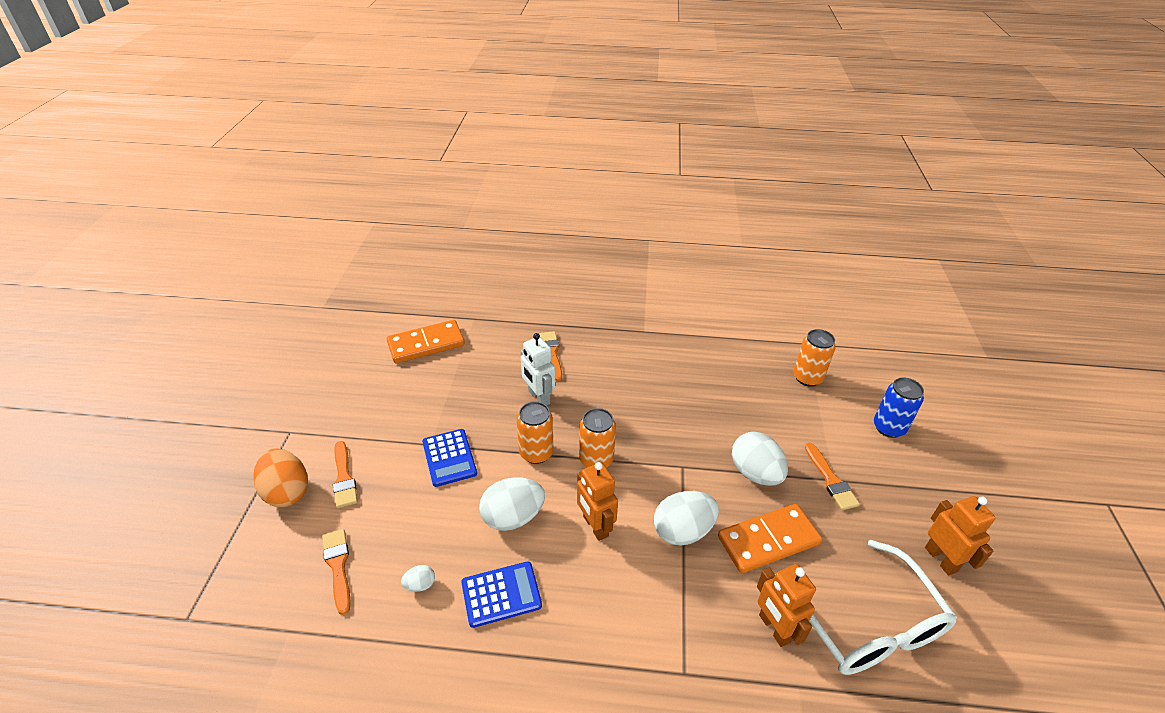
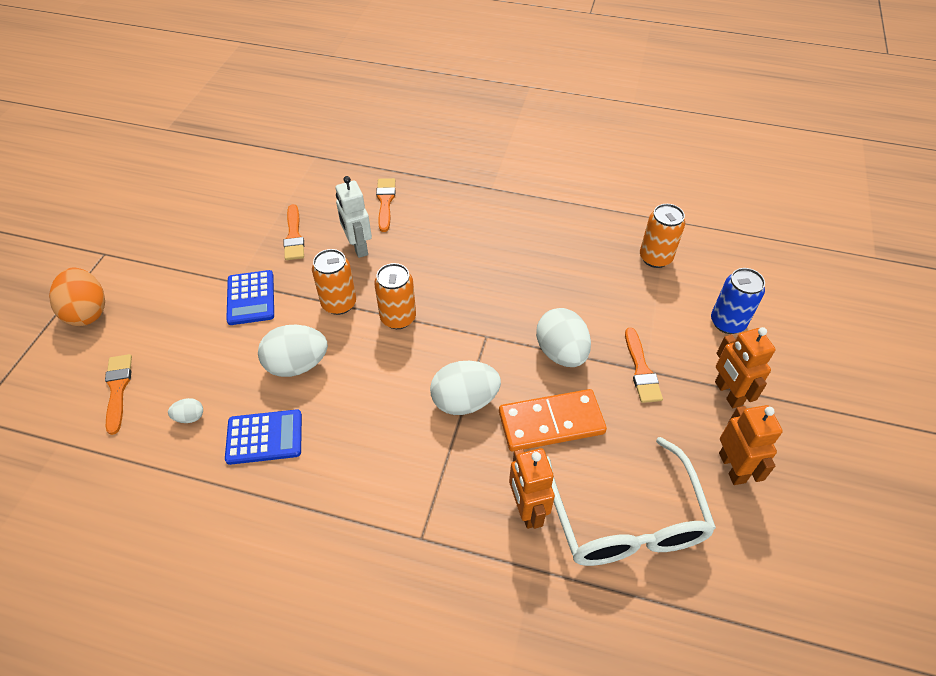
camera: 10 degrees right, 10 degrees up
orange brush [333,441,357,508] -> orange brush moved to [283,204,304,260]
orange domino [387,320,465,363] -> none
orange robot [577,462,618,541] -> orange robot moved to [715,327,775,408]

